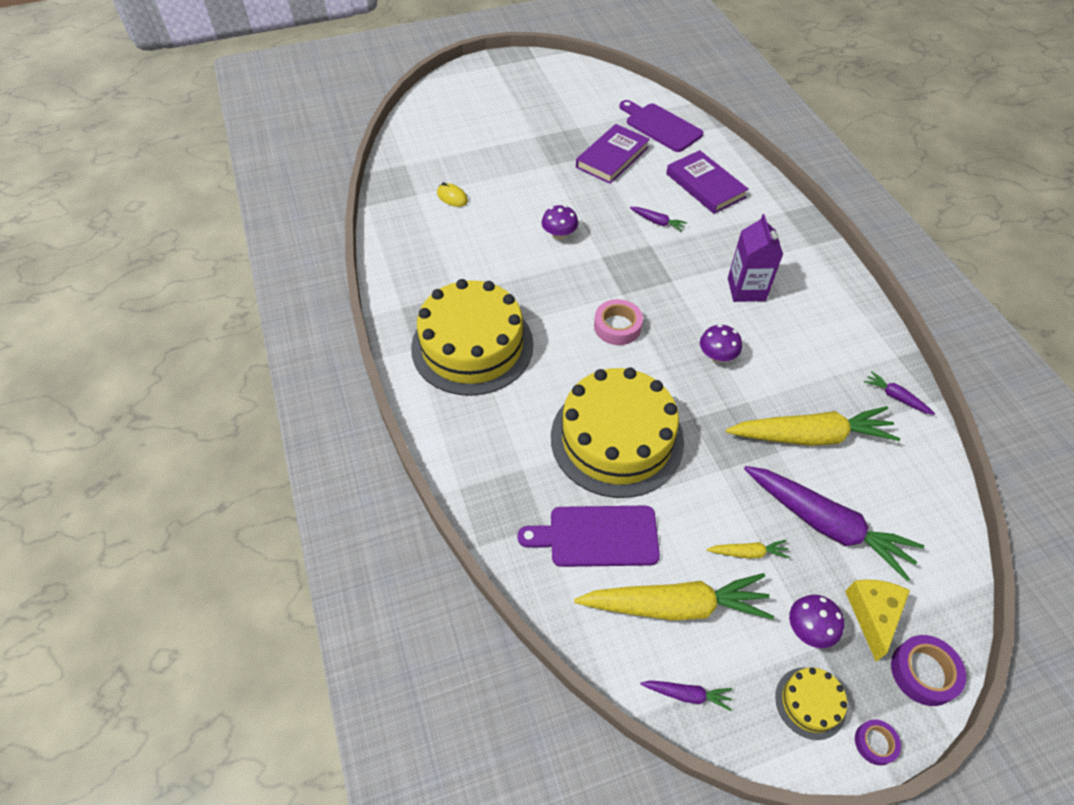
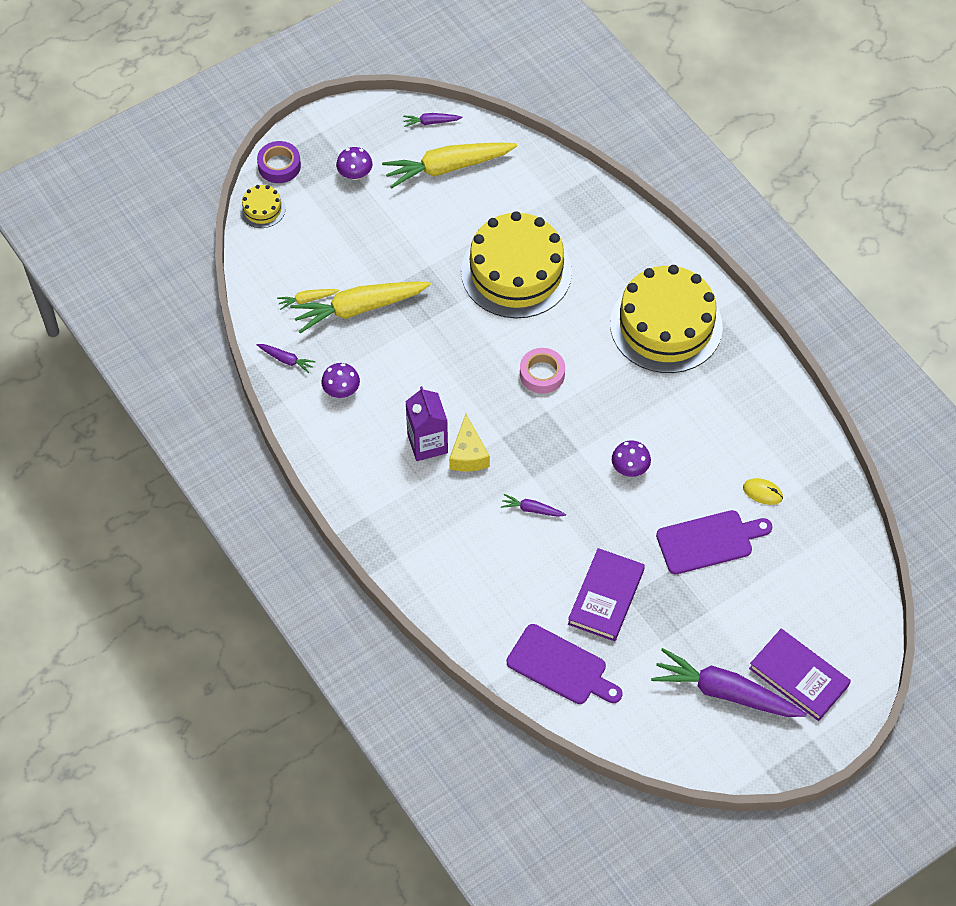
camera: 165 degrees right, 5 degrees up
purple cutting board [517,506,660,567] -> purple cutting board moved to [656,510,772,574]
purple book [666,150,749,214] -> purple book moved to [749,629,851,721]
purple mushroom [700,324,742,363] -> purple mushroom moved to [321,363,360,398]
yellow carrot [706,540,790,559] -> yellow carrot moved to [277,289,339,310]
purple carrot [744,466,924,581] -> purple carrot moved to [651,648,807,717]
yellow cake [775,667,847,740] -> yellow cake moved to [240,185,285,228]
yellow cheese [845,579,910,662] -> yellow cheese moved to [449,414,490,472]
purple tape [855,719,901,765] -> none

